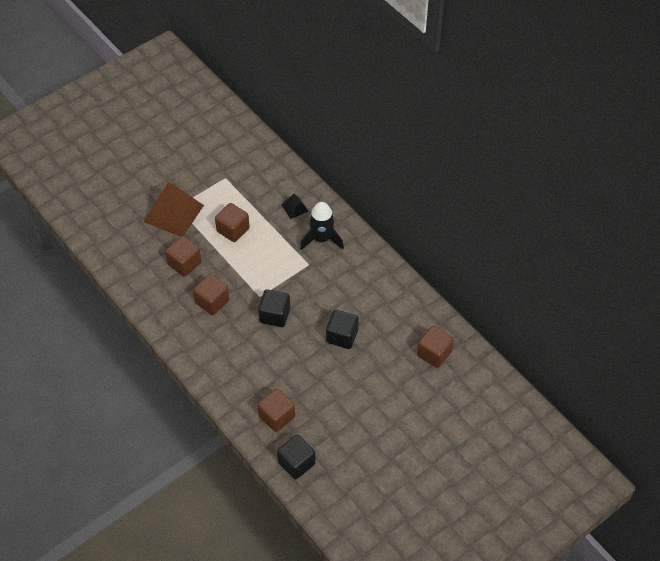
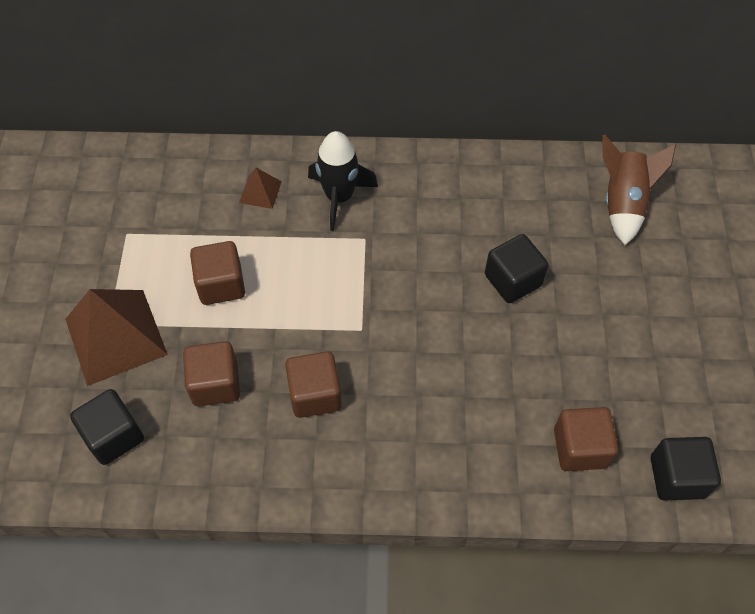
camera: 50 degrees left, 5 degrees up
black cube [258,289,290,327] -> black cube moved to [70,389,144,465]
black pyramid [281,194,309,219] -> brown pyramid [239,168,282,209]
brown cube [417,326,454,368] -> brown rocket [602,135,676,246]

